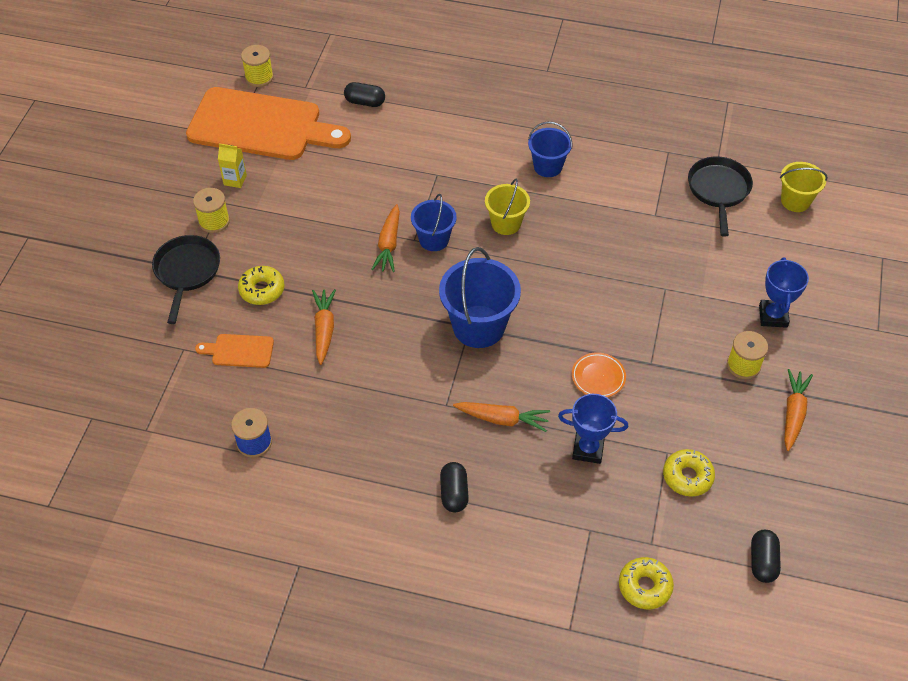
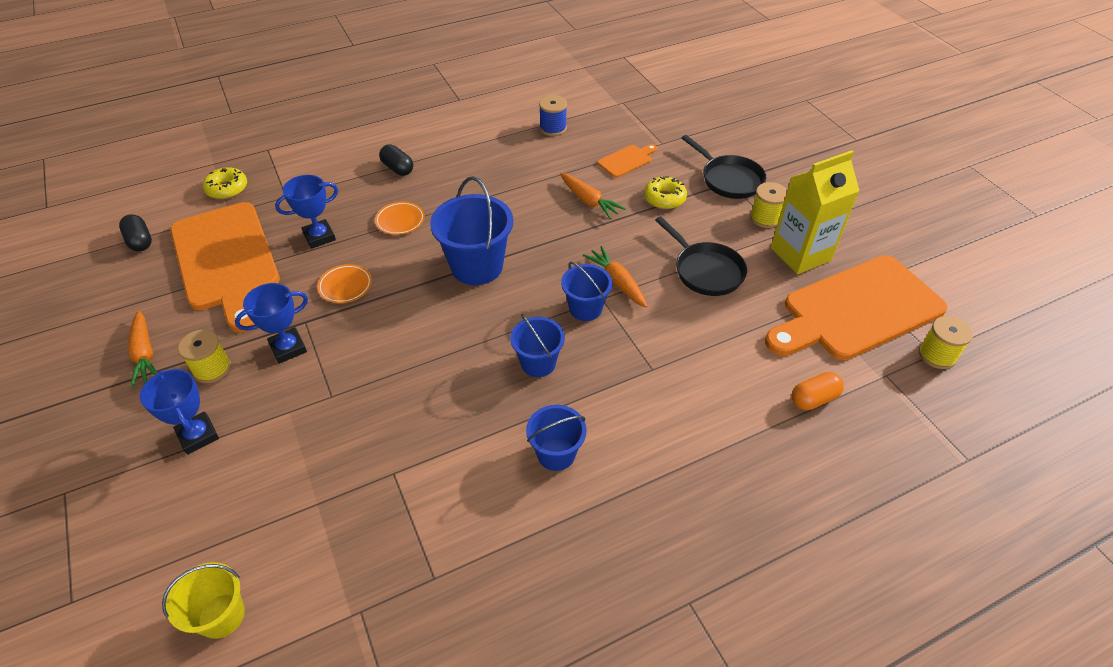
camera: 140 degrees right, 5 degrees down
yellow carton [218,143,247,188] -> yellow carton [771,150,860,274], size x2.21
black capsule [344,82,385,107] -> orange capsule [791,372,844,410]
orange carrot [453,402,550,432] -> orange plate [375,202,425,235]
yellow bucket [485,179,530,235] -> blue bucket [510,314,565,377]
yellow donut [663,449,715,497] -> orange cutting board [170,202,280,333]
black pan [688,157,753,237] -> black pan moved to [655,216,747,296]
none -> blue trophy [235,283,308,364]

